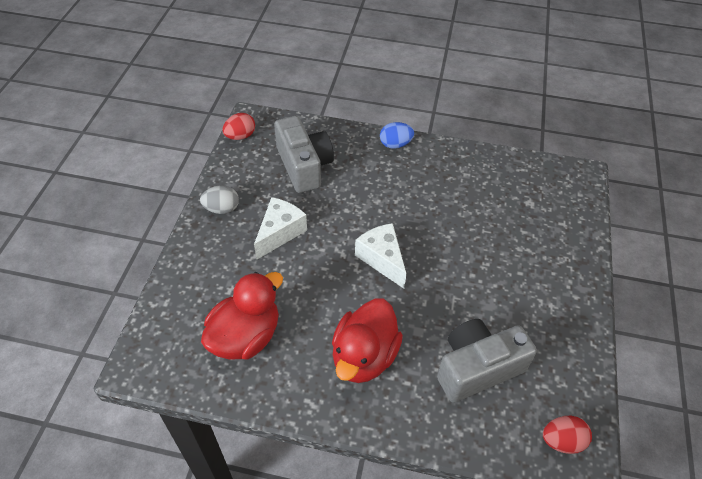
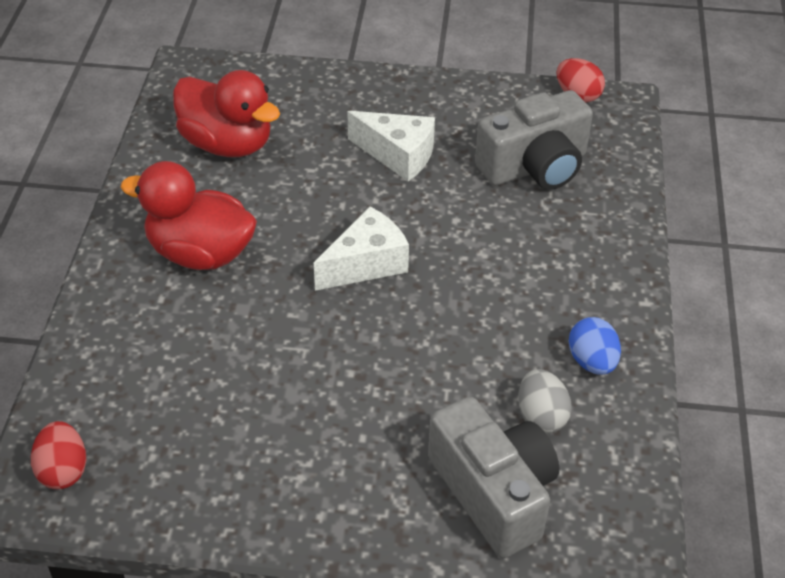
camera: 85 degrees right, 5 degrees down
grey egg [200,185,239,214] -> grey egg moved to [518,369,572,433]
blue egg [380,122,414,149] -> blue egg moved to [569,317,621,375]
grey camera [437,319,537,403] -> grey camera moved to [428,397,559,558]

